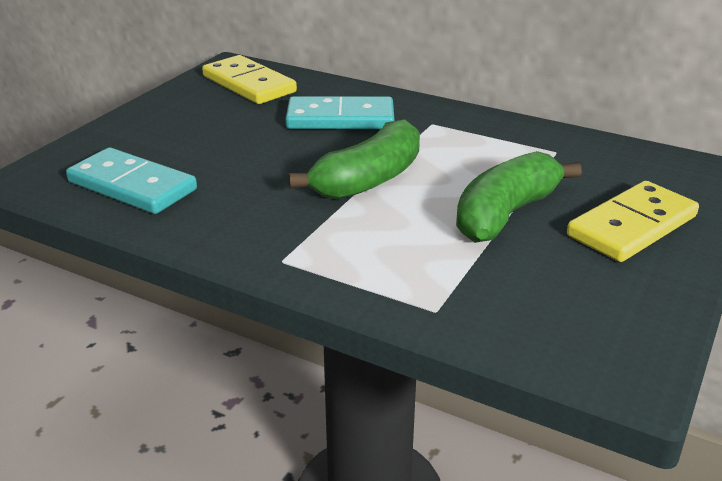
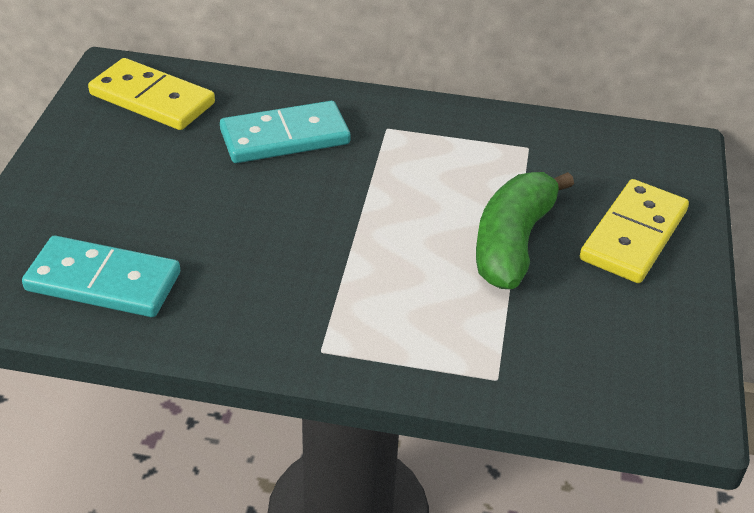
camera: 20 degrees left, 10 degrees up
green banana [289,119,420,199] -> none

